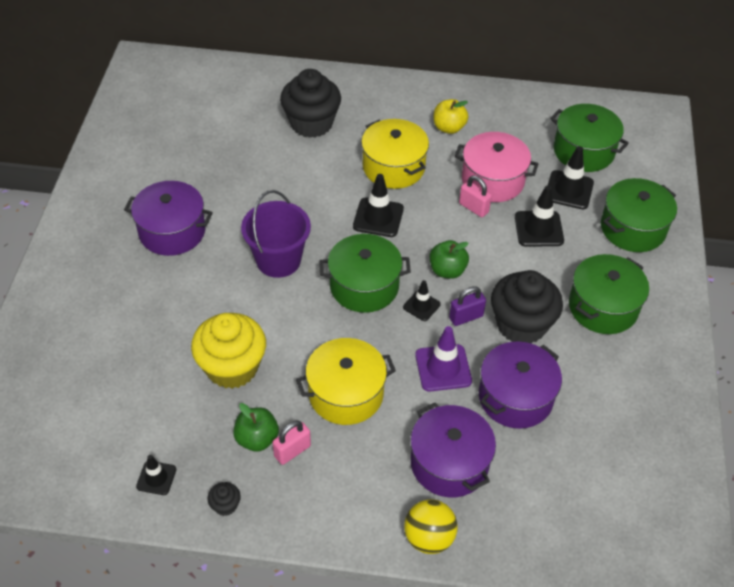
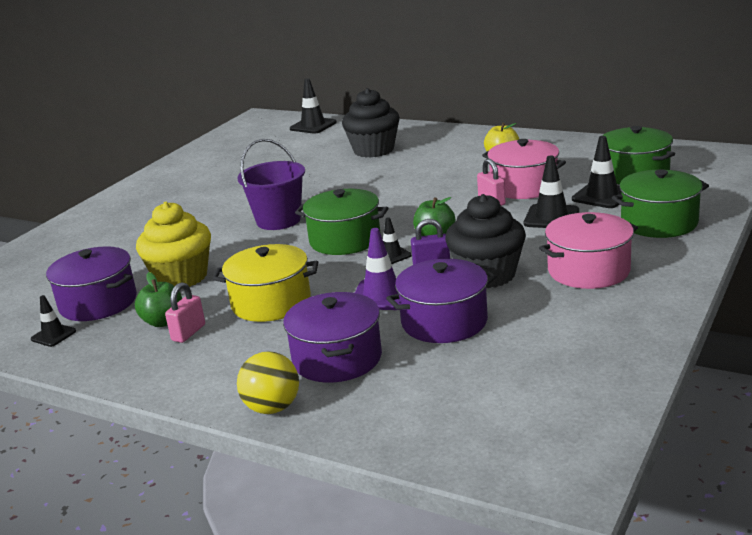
camera: 25 degrees right, 25 degrees down
purple pot [124,181,213,256] -> purple pot moved to [46,246,137,321]
black cupcake [207,482,241,516] -> none
pink padlock [273,420,311,465] -> pink padlock turned 45 degrees counterclockwise [165,282,205,343]
black traffic cone [353,174,404,237] -> black traffic cone moved to [290,78,337,134]
yellow pot [361,119,429,189] -> none
green pot [569,254,649,334] -> pink pot [539,212,638,289]

